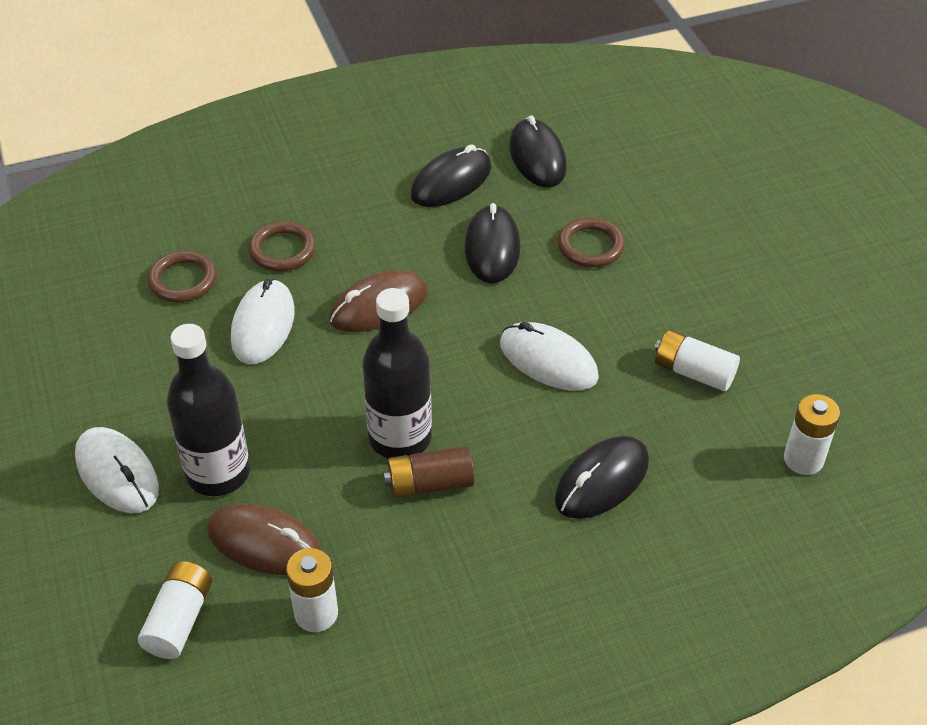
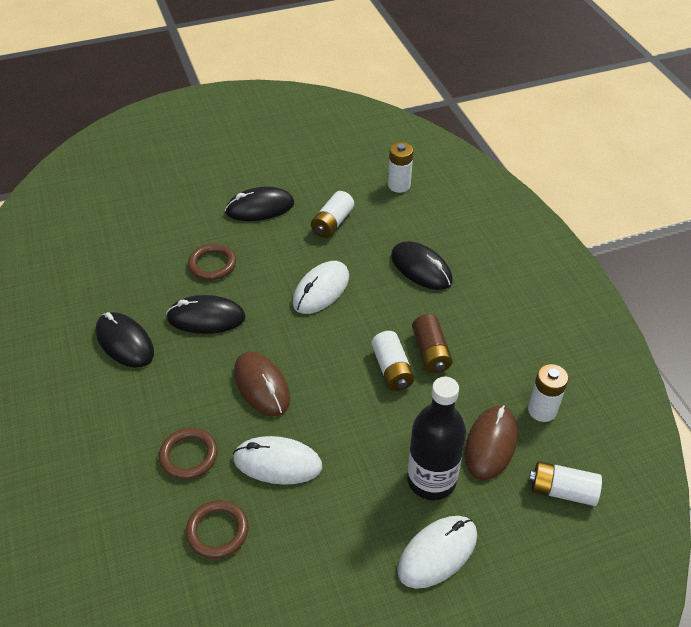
camera: 90 degrees left, 0 degrees up
black bottle [362,288,432,458] -> white battery [371,331,415,391]
black mouse [509,115,567,187] -> black mouse moved to [225,187,294,221]

